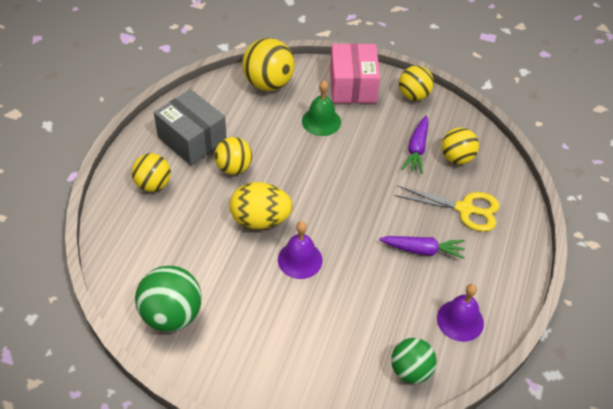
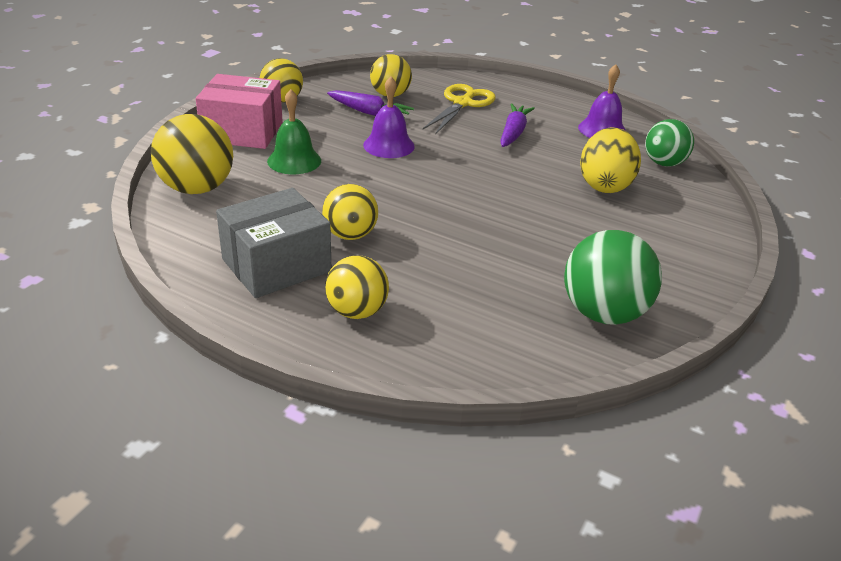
camera: 80 degrees left, 15 degrees down
yellow egg [230,182,293,229] -> yellow egg moved to [580,128,641,193]
purple bell [278,221,323,279] -> purple bell moved to [363,77,415,158]

